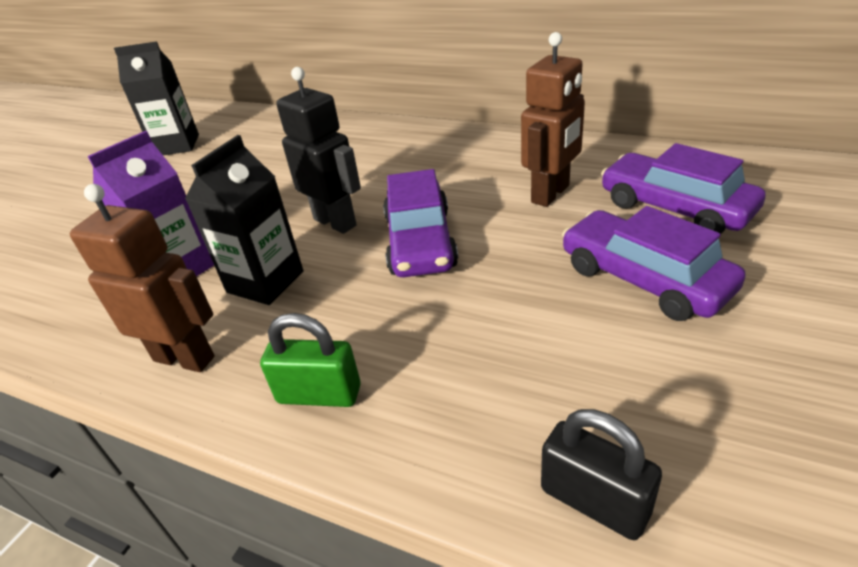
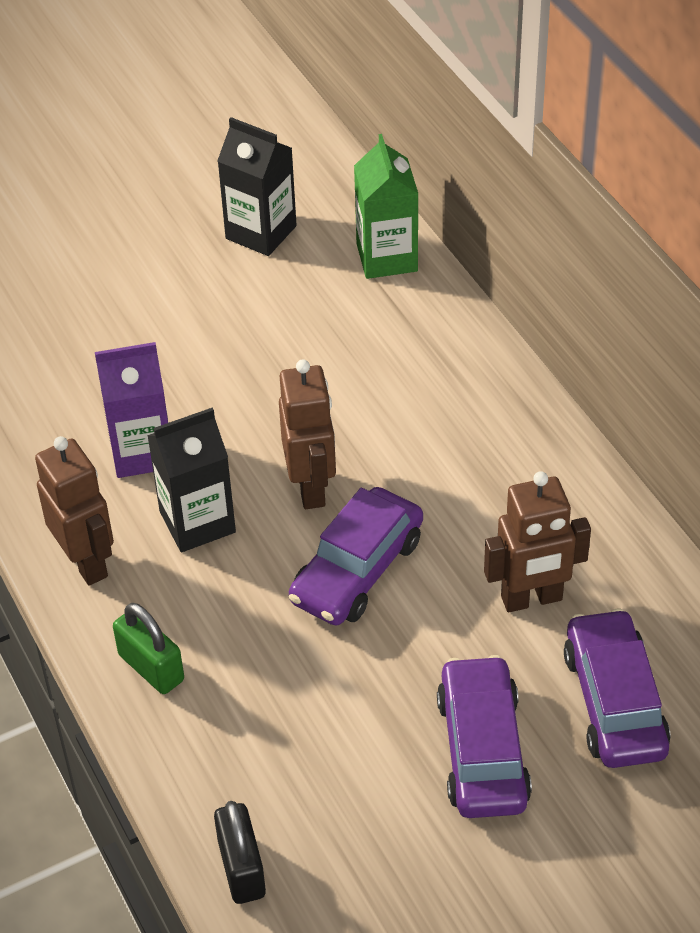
camera: 35 degrees right, 10 degrees up
black robot [276,67,361,234] -> brown robot [279,359,336,509]
none -> green carton [354,134,418,279]

